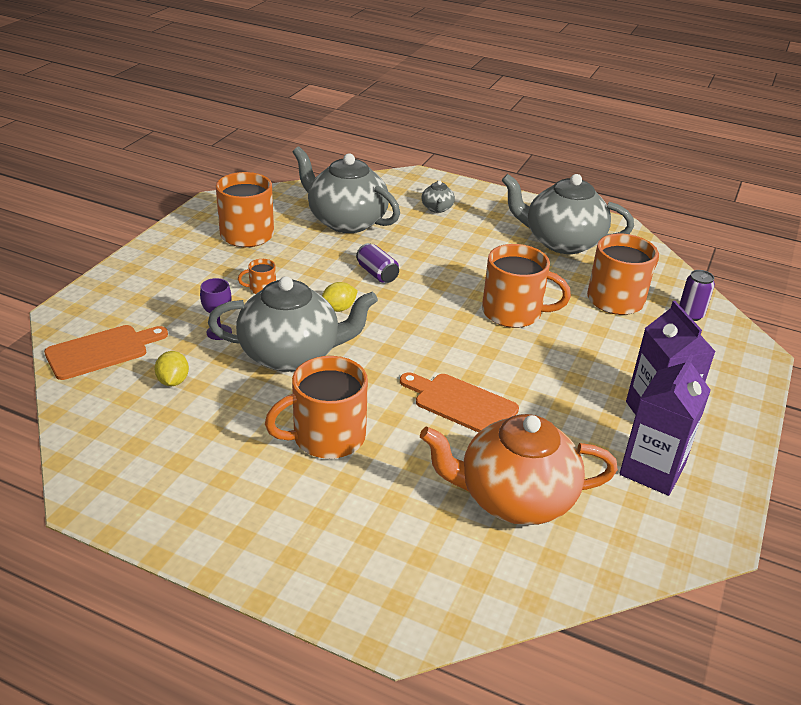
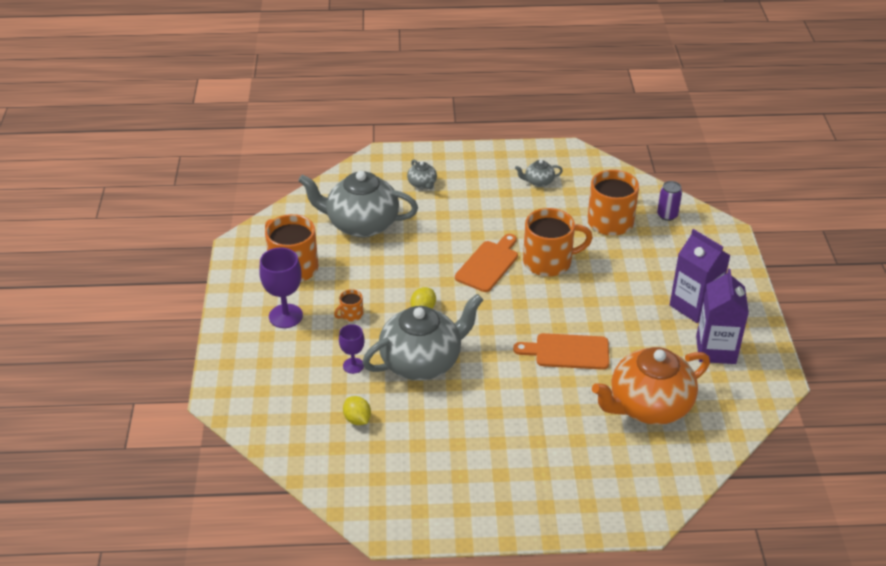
camera: 25 degrees left, 5 degrees up
orange cutting board [44,325,168,380] -> orange cutting board moved to [455,234,518,292]
orange mug [265,356,368,459] -> none
purple can [356,243,399,283] -> none
grey teapot [501,174,634,254] -> grey teapot [515,160,563,187], size x0.43
none -> purple goblet [259,247,303,328]

